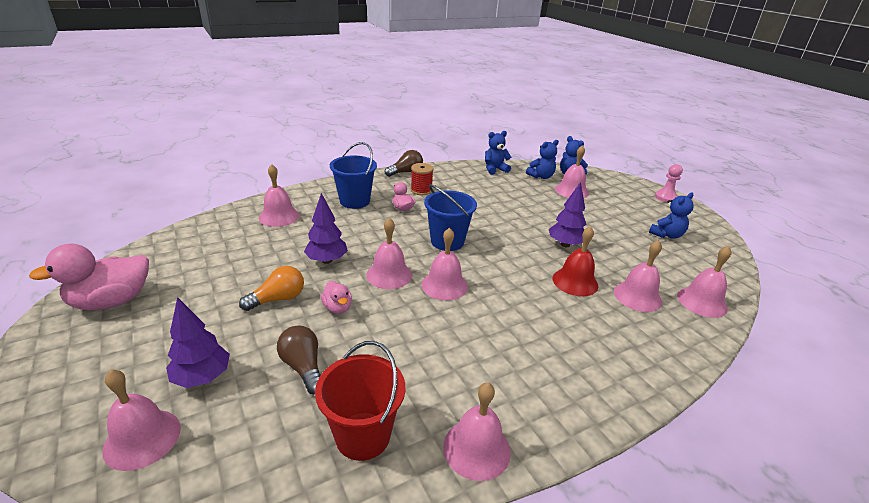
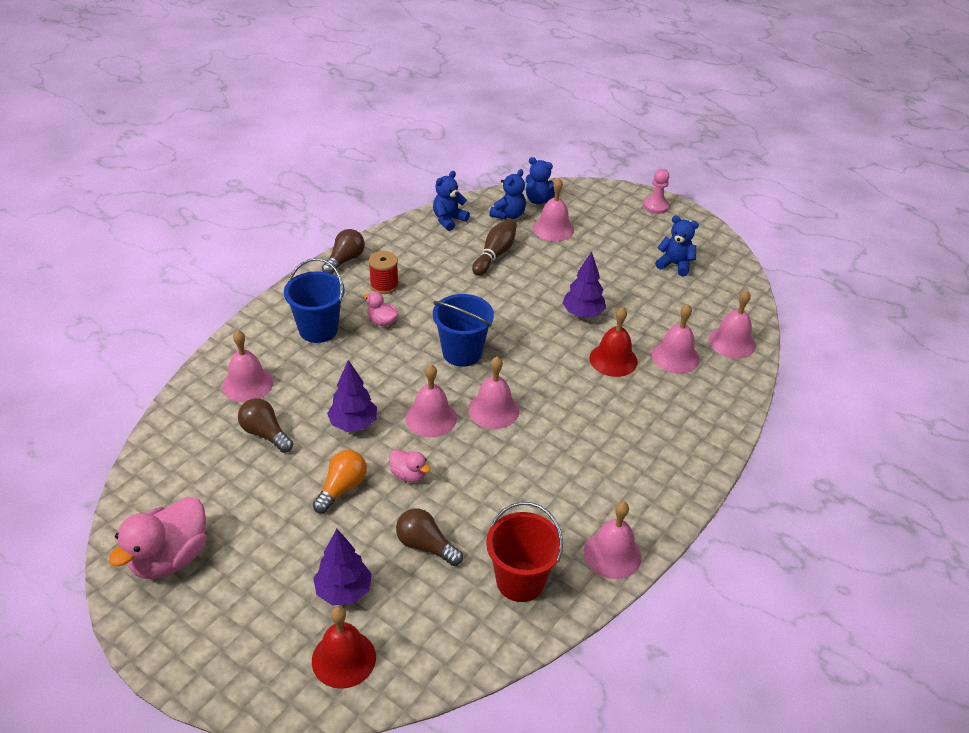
camera: 25 degrees left, 10 degrees up
pink bell [102,369,181,471] -> red bell [312,606,376,689]
blue teddy bear [649,192,694,239] -> blue teddy bear turned 90 degrees counterclockwise [655,216,699,276]
none -> brown light bulb [238,398,293,453]
none -> brown bowling pin [472,219,517,276]

